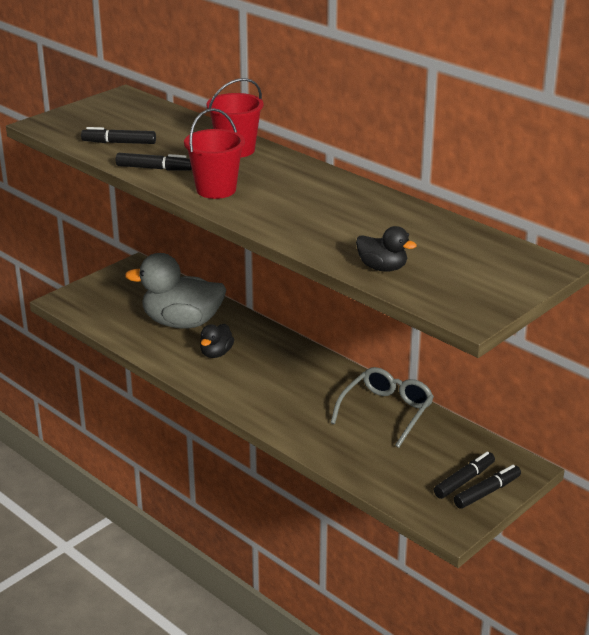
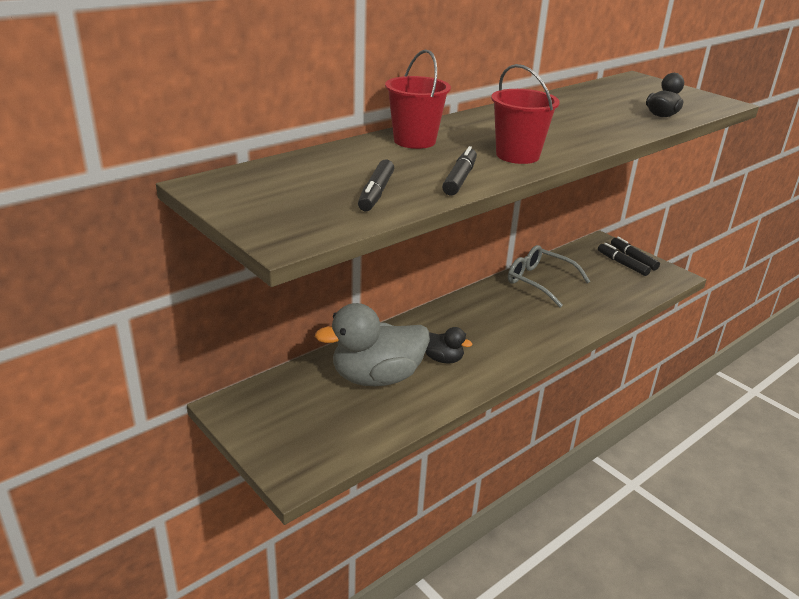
camera: 85 degrees left, 0 degrees up
grey duck [125,253,226,329] -> grey duck turned 60 degrees clockwise [315,303,430,386]

